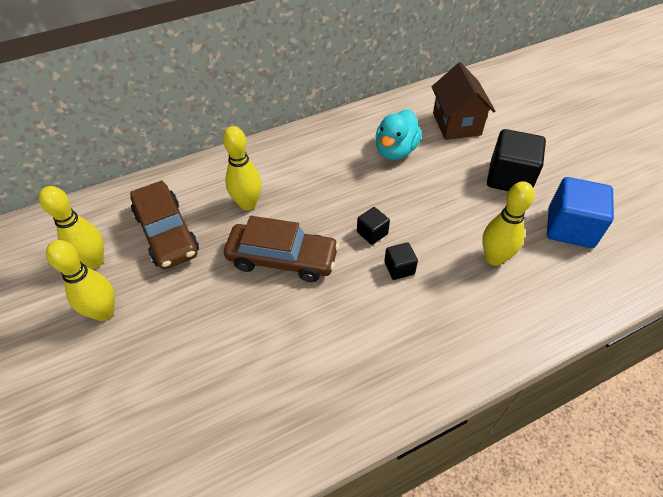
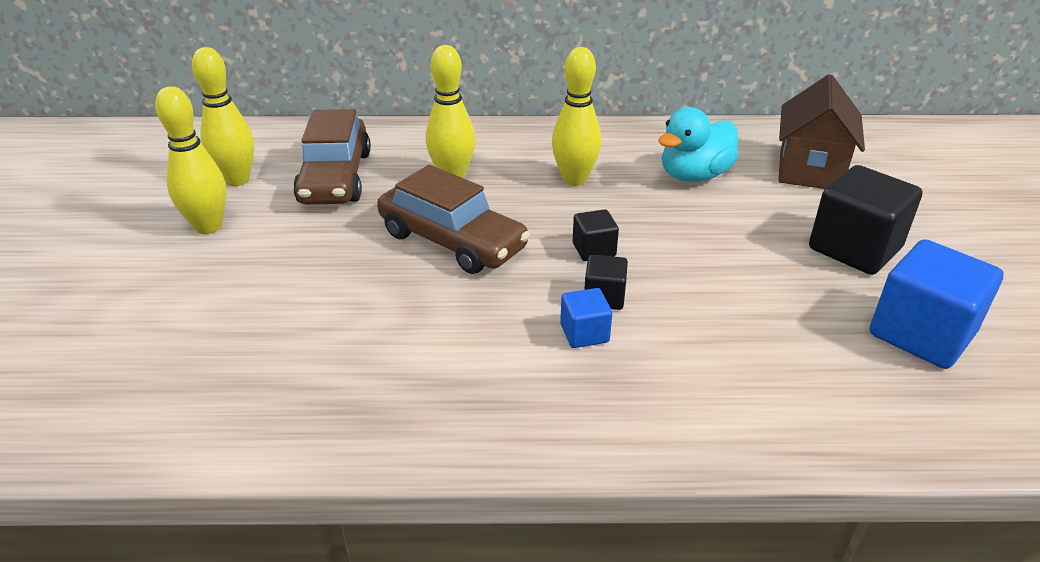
camera: 25 degrees right, 15 degrees down
yellow bowling pin [482,181,534,266] -> yellow bowling pin moved to [552,47,602,186]
none -> blue cube [560,288,612,348]

